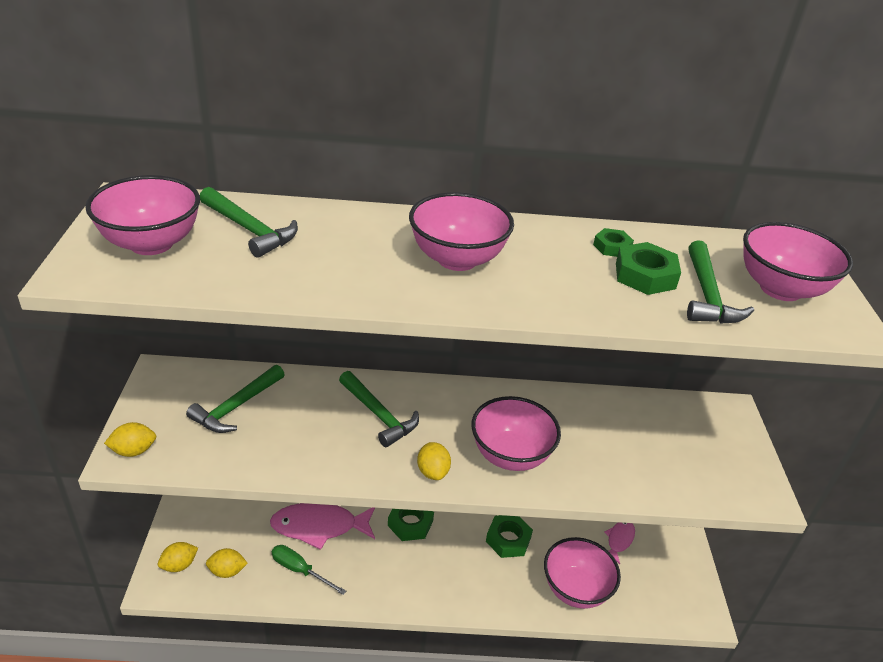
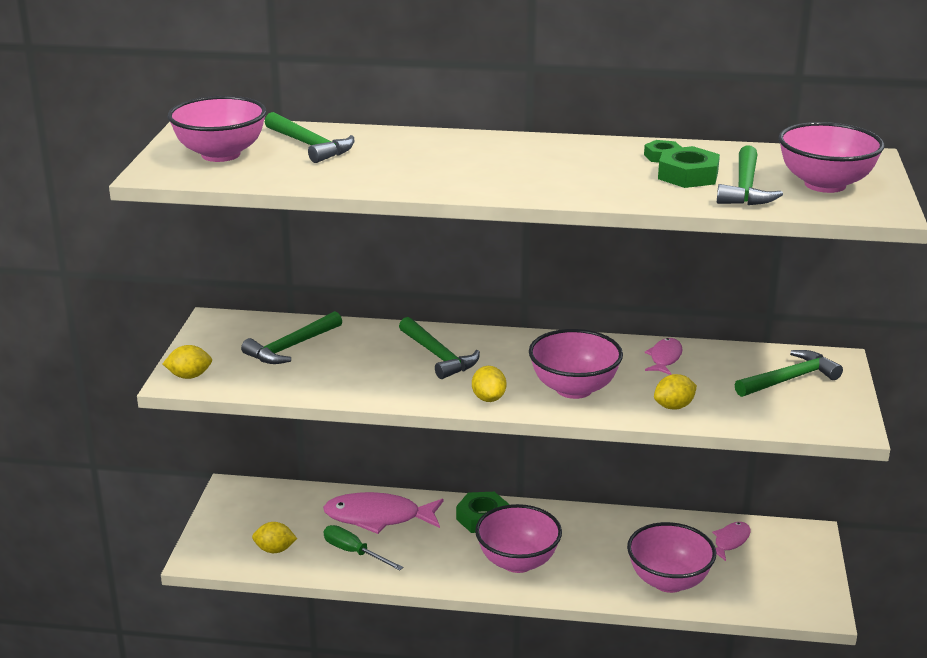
camera: 10 degrees right, 10 degrees down
yellow lemon [158,542,198,572] -> yellow lemon moved to [654,374,697,410]
pink bowl [409,192,514,271] -> pink bowl moved to [475,504,562,573]
green nut [486,515,533,558] -> none
none -> pink fish [644,338,682,375]
none -> green hammer [735,350,843,397]

